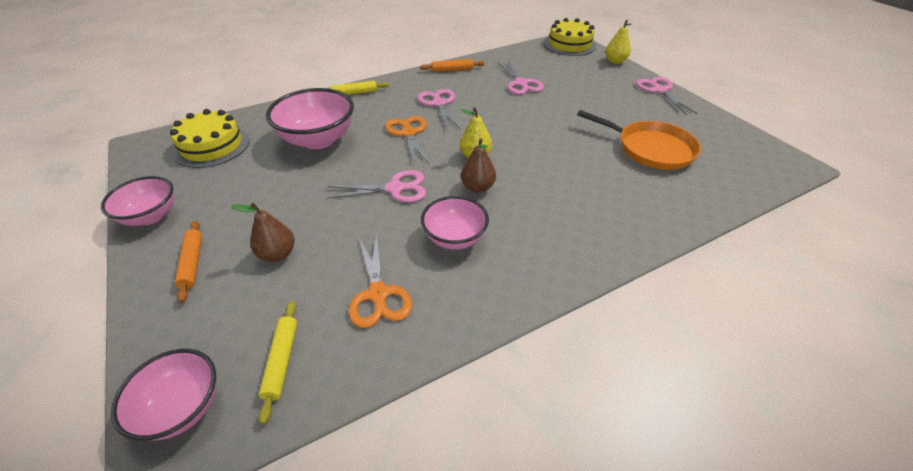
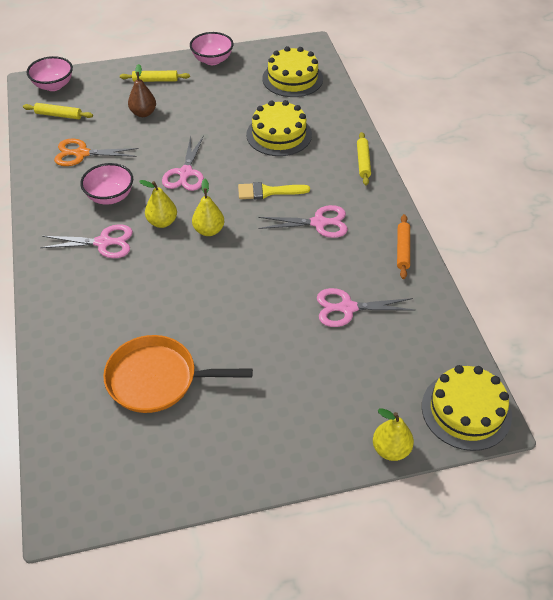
camera: 105 degrees right, 5 degrees up
orange rolling pin [175,220,202,303] -> yellow rolling pin [120,71,190,82]
pink bowl [266,88,354,149] -> yellow cake [246,100,312,156]
orange scissors [385,116,429,166] -> yellow brush [238,182,310,199]
brown pear [461,138,496,193] -> yellow pear [139,180,177,228]
orange pan [577,110,701,170] -> orange pan turned 45 degrees clockwise [103,335,253,413]
pink scissors [636,77,698,115] -> pink scissors moved to [40,224,133,258]

